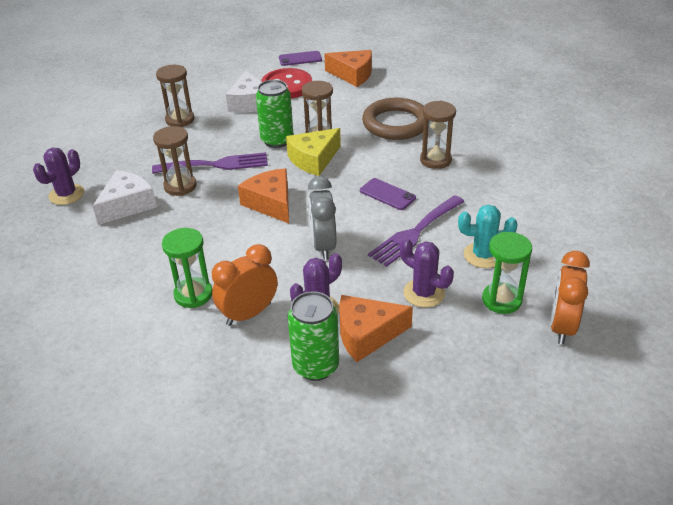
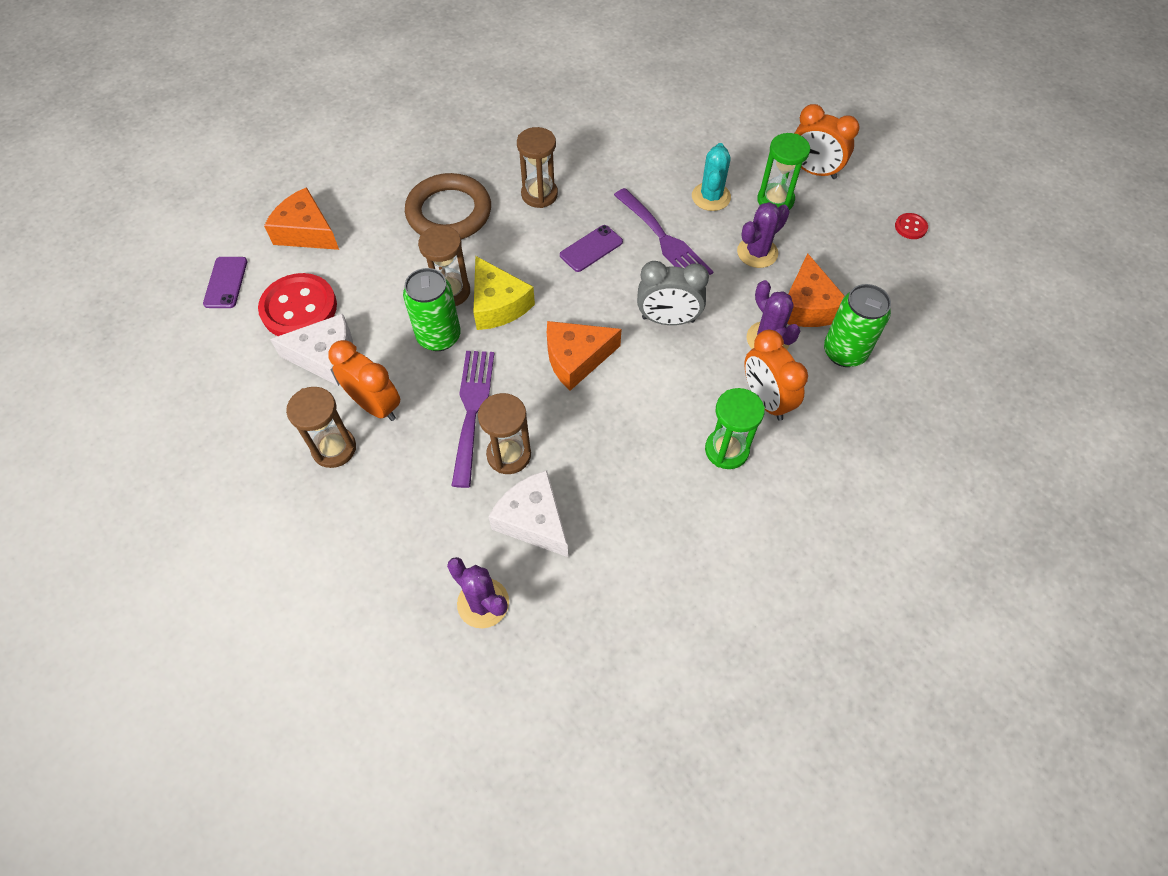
camera: 80 degrees left, 20 degrees up
orange cheese [324,50,372,87] -> orange cheese turned 90 degrees counterclockwise [264,187,339,250]
none -> orange clock [328,340,400,421]
none -> red button [895,213,928,239]

